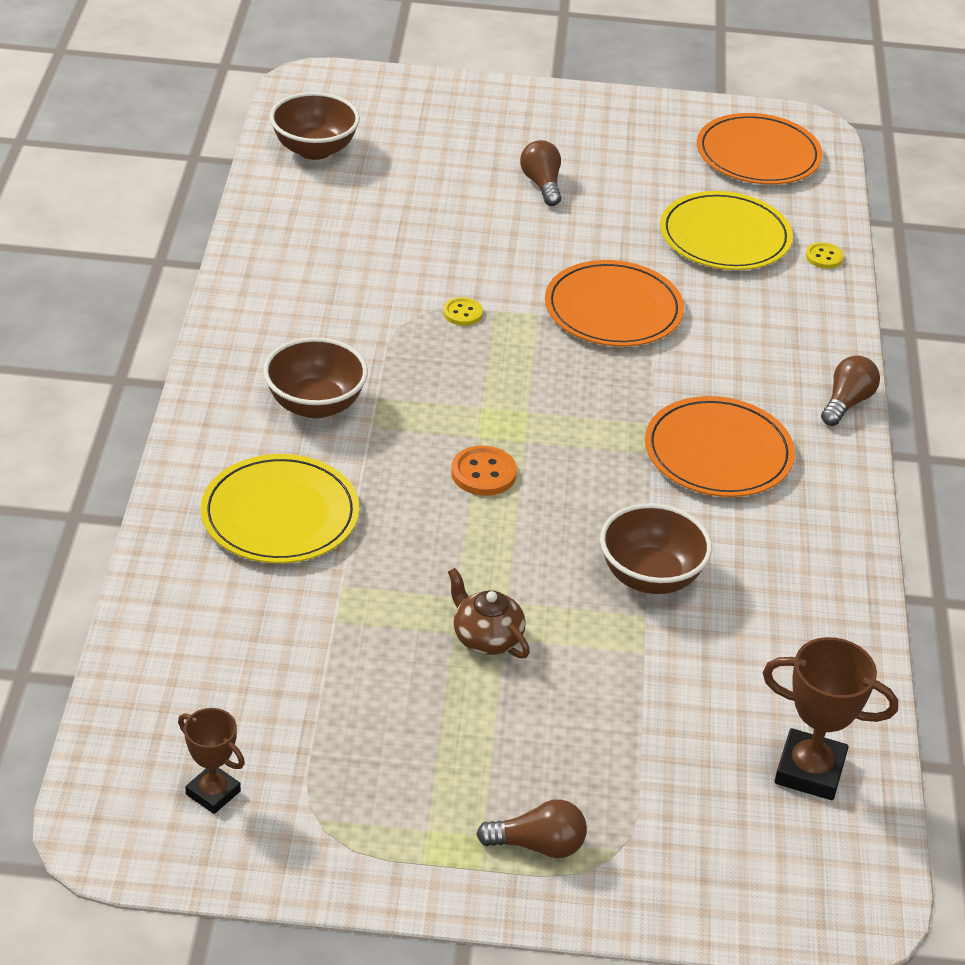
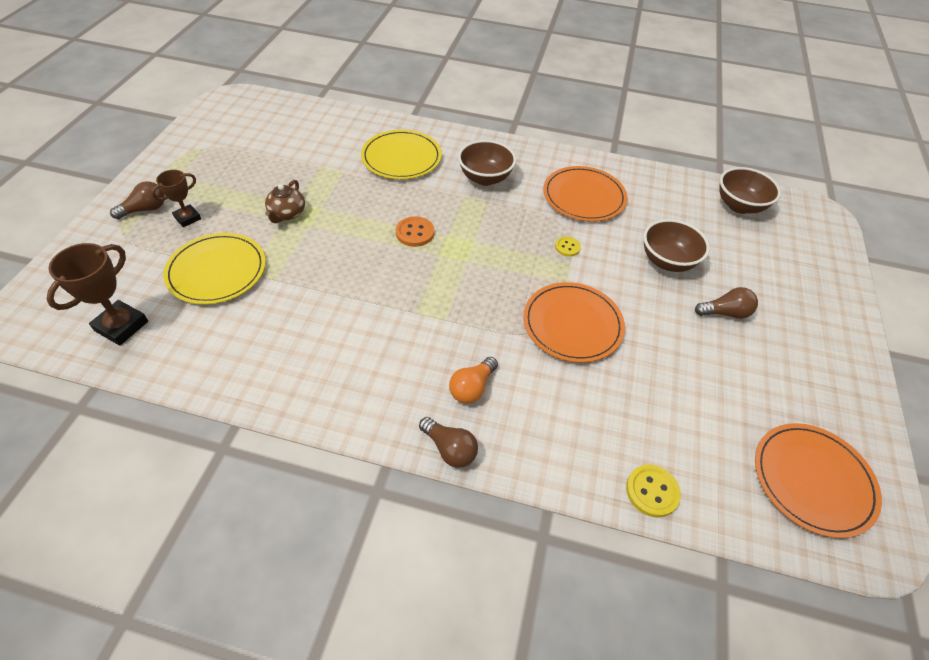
camera: 100 degrees right, 10 degrees up
brown trophy [178,708,245,814] -> brown trophy moved to [151,170,201,227]
brown teapot [448,568,530,659] -> brown teapot turned 135 degrees clockwise [265,180,305,223]
brown light bulb [476,799,587,858] -> brown light bulb turned 135 degrees counterclockwise [110,181,165,219]
brown bowl [600,503,712,594] -> brown bowl moved to [643,219,710,272]
orange plate [645,396,795,497] -> orange plate moved to [543,166,627,221]
yellow plate [660,191,793,270] -> yellow plate moved to [163,233,266,305]
yellow button [806,242,844,269] -> yellow button [626,465,681,517], size x1.52
none -> orange light bulb [449,357,498,404]

